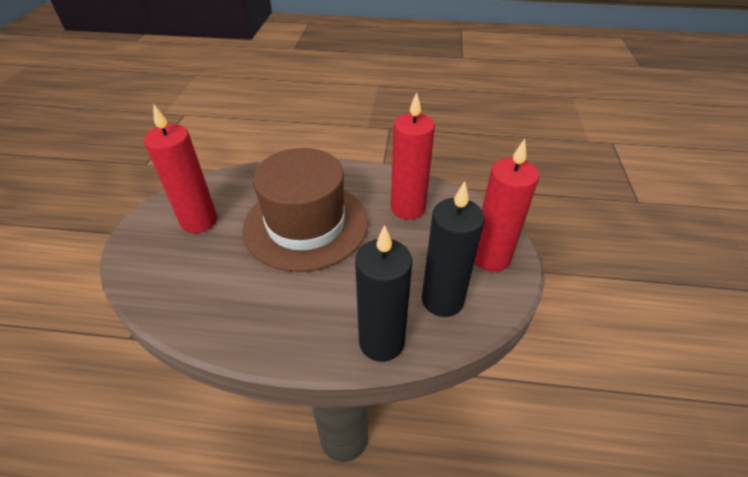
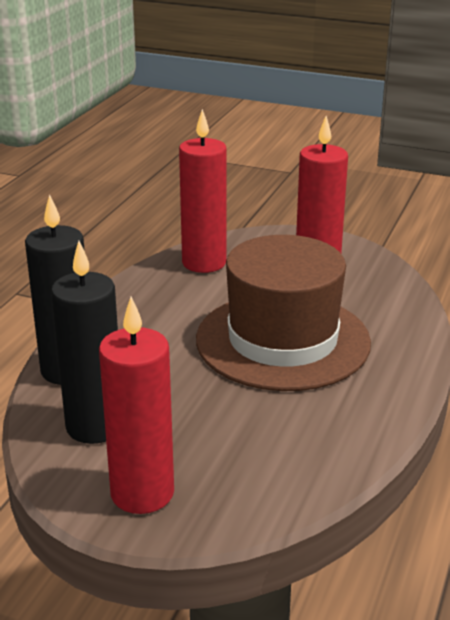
camera: 105 degrees right, 15 degrees down
red candle [391,92,435,220] -> red candle moved to [179,109,227,273]

